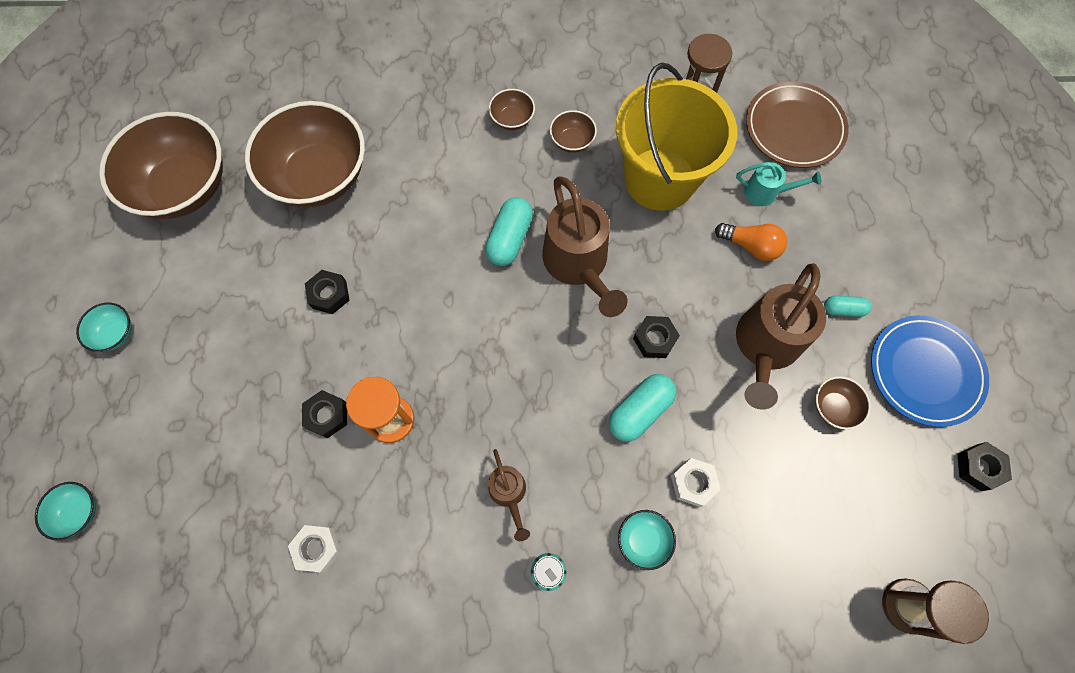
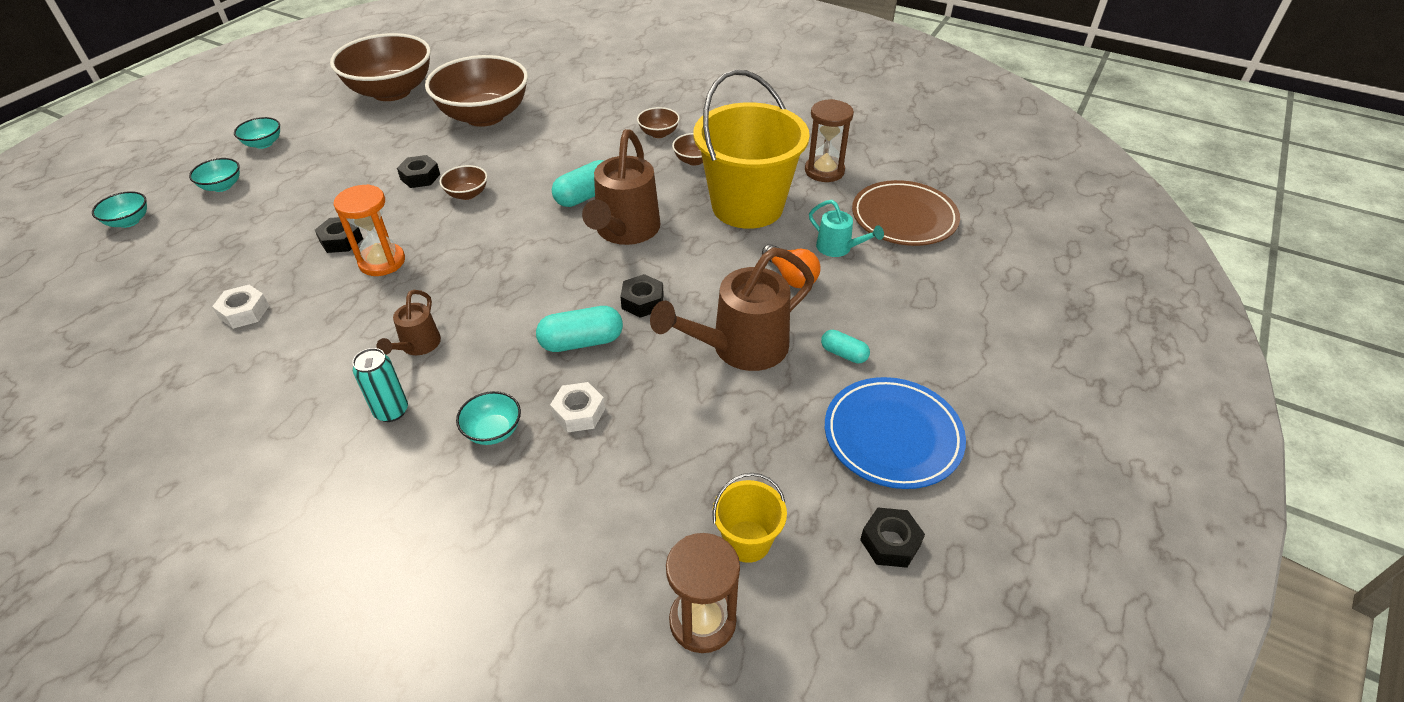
camera: 30 degrees right, 25 degrees down
brown bowl [816,376,871,430] -> brown bowl moved to [439,165,487,200]
none -> turquoise bowl [189,158,240,192]
none -> yellow bucket [712,473,787,563]

